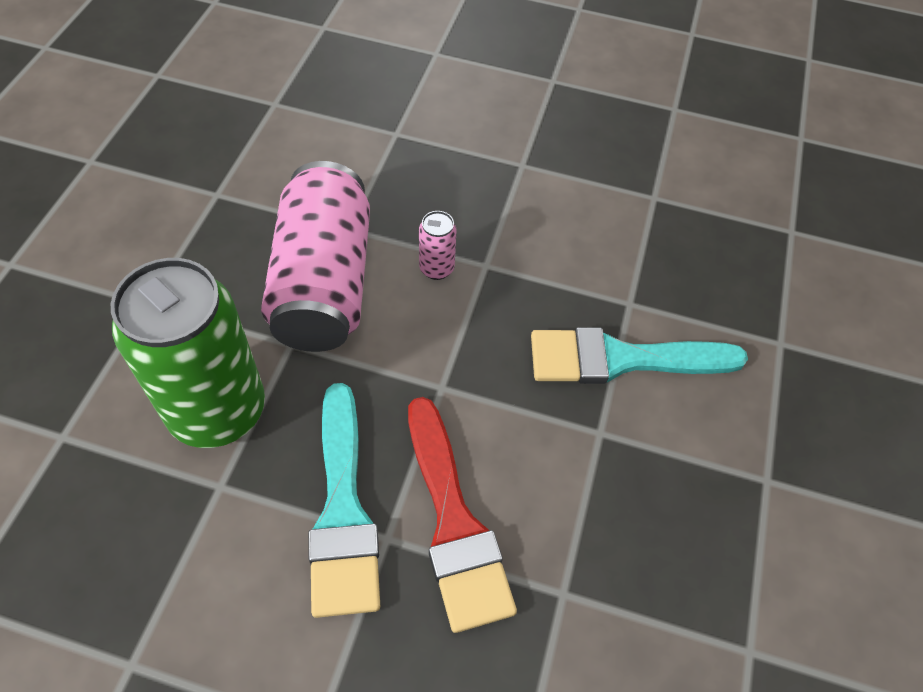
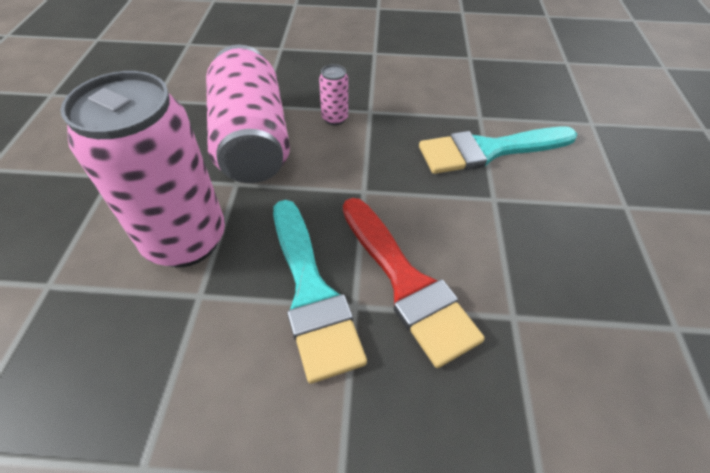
camera: 10 degrees left, 5 degrees down
green can [111,258,265,448] -> pink can [60,71,225,267]

